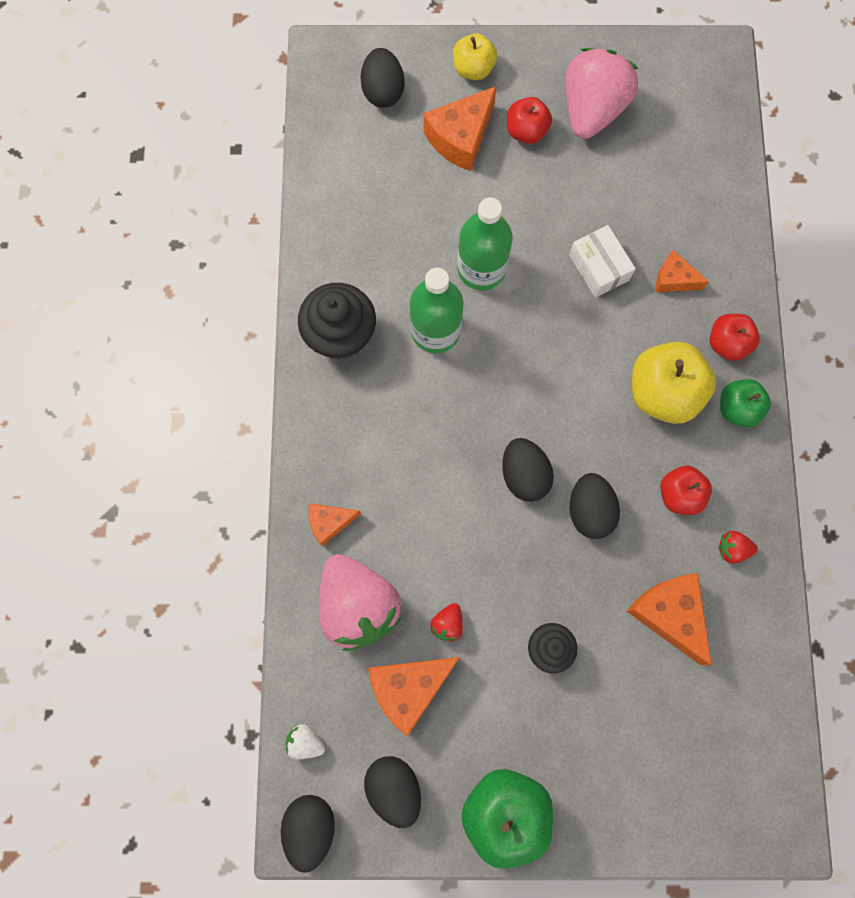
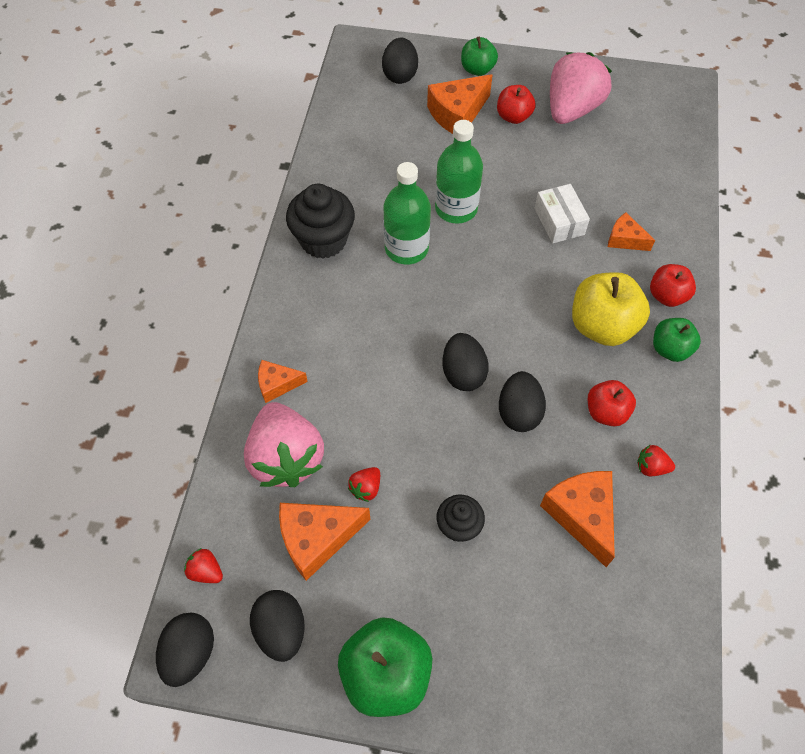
camera: 10 degrees right, 15 degrees down
white strawberry [285,724,325,759] -> red strawberry [184,548,223,583]
yellow apple [453,33,497,80] -> green apple [461,37,498,76]

